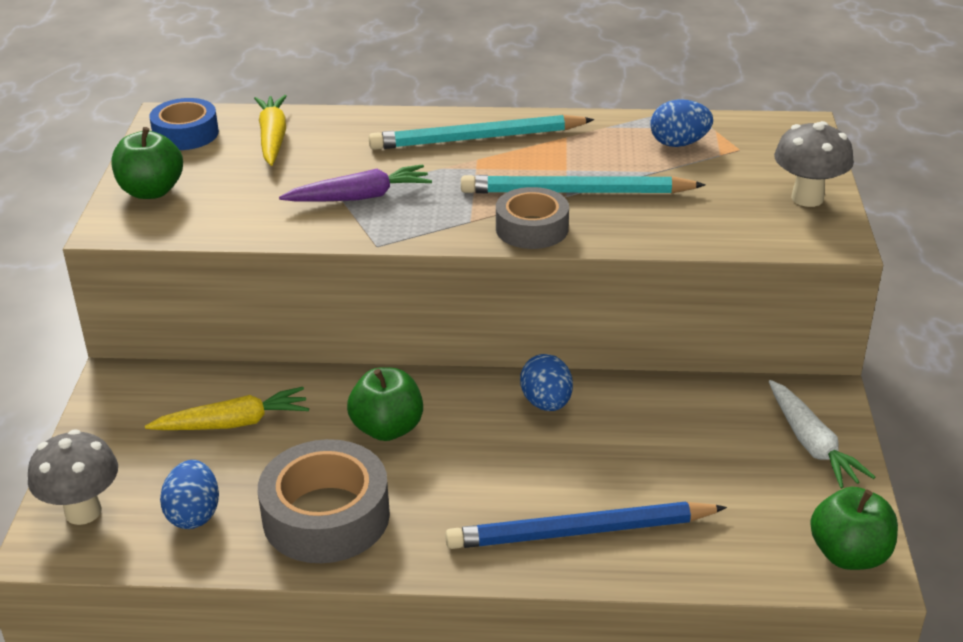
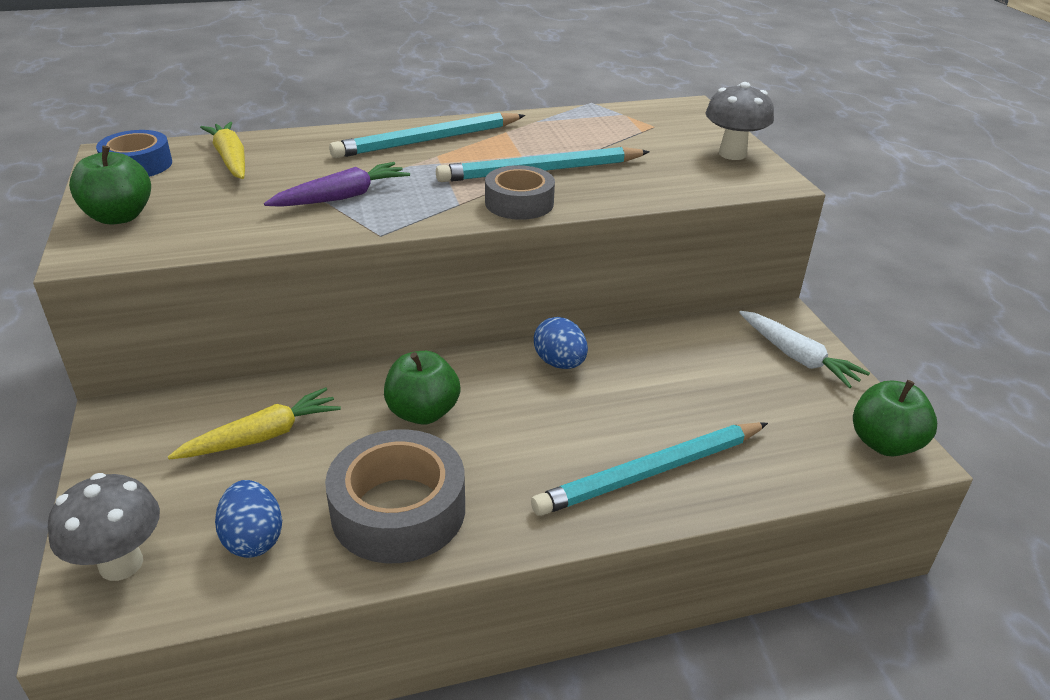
camera: 20 degrees left, 0 degrees up
blue pencil [445,502,727,549] -> turquoise pencil [531,422,768,516]
blue egg [650,99,713,147] -> none

